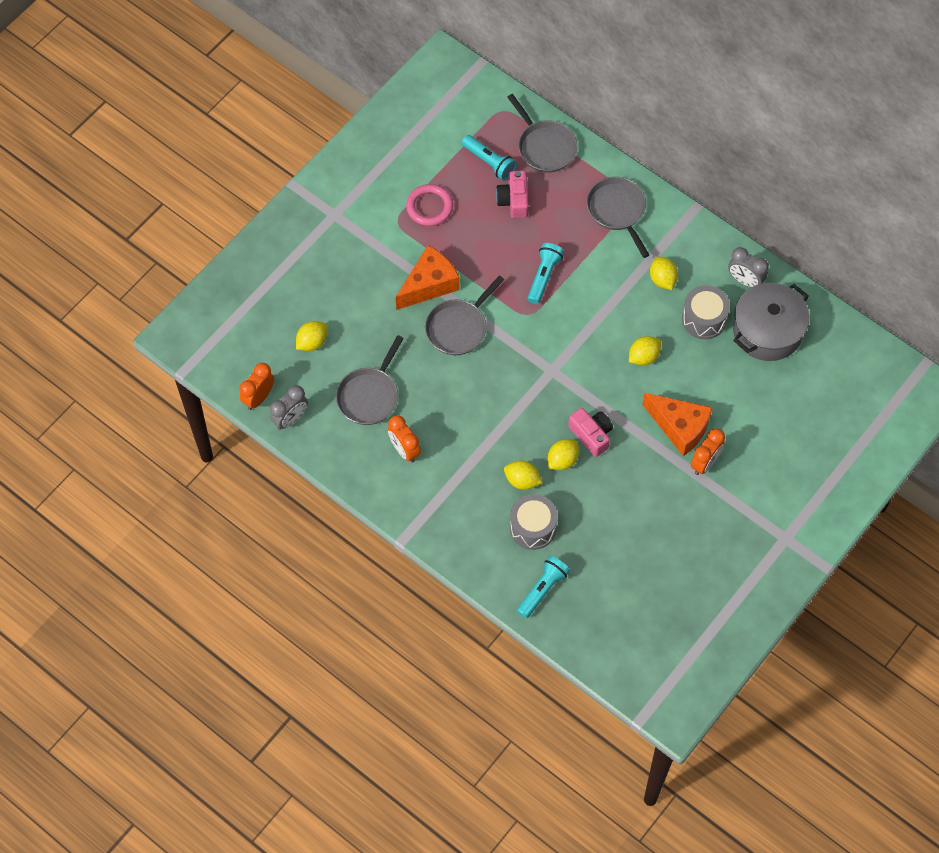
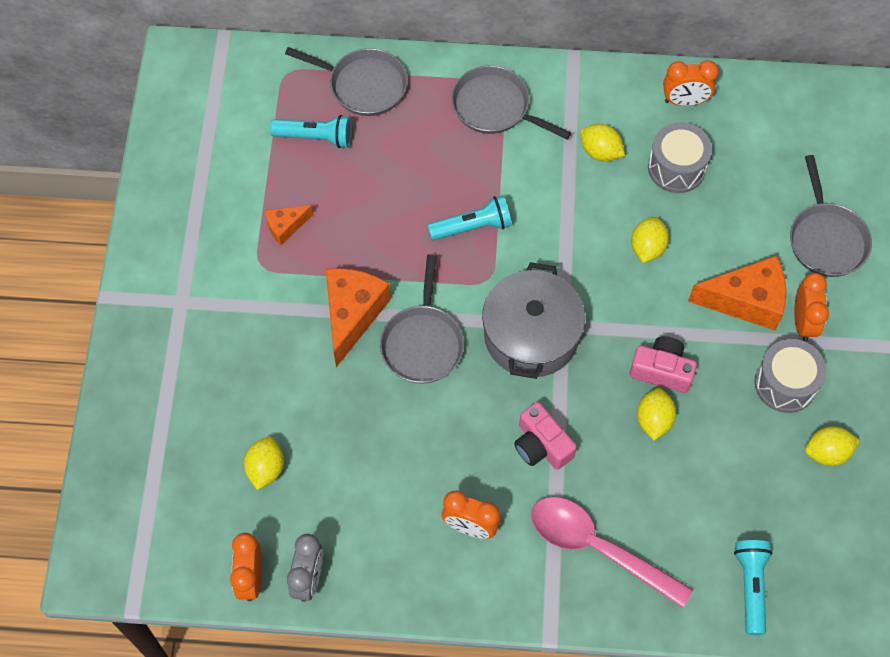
camera: 35 degrees left, 0 degrees up
grey pan [336,335,404,425] -> grey pan moved to [790,155,872,277]
pink ring [406,184,453,226] -> orange cheese [265,205,313,245]
pink camera [496,170,529,218] -> pink camera moved to [514,402,577,470]
yellow lemon [504,460,543,490] -> yellow lemon moved to [805,426,860,466]
grey drum [510,494,558,550] -> grey drum moved to [755,339,826,413]
turquoise flashlight [527,243,564,304] -> turquoise flashlight turned 90 degrees clockwise [427,195,512,240]
grey clock [728,247,769,287] -> orange clock [663,60,719,106]
grey pot [733,283,809,361] -> grey pot moved to [482,262,585,379]
none -> pink spoon [531,497,693,608]

